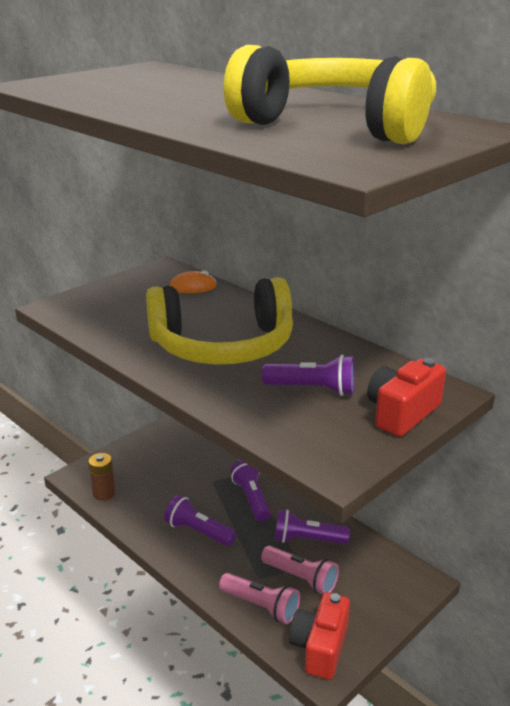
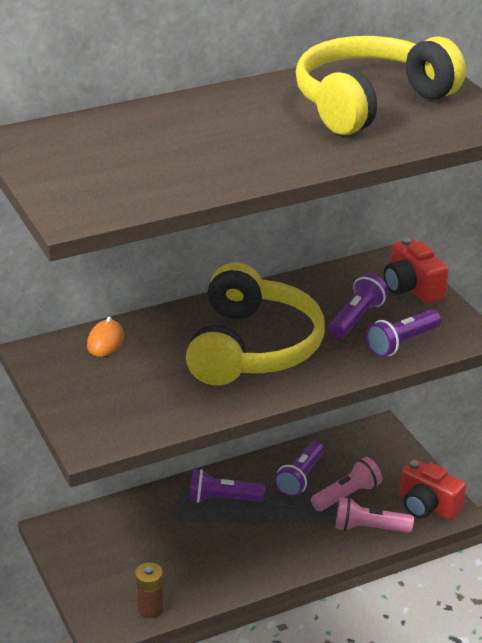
camera: 70 degrees left, 5 degrees up
purple flashlight [164,495,236,546] -> purple flashlight moved to [366,310,441,357]
pink flashlight [219,573,300,624] -> pink flashlight turned 135 degrees counterclockwise [336,497,414,533]

